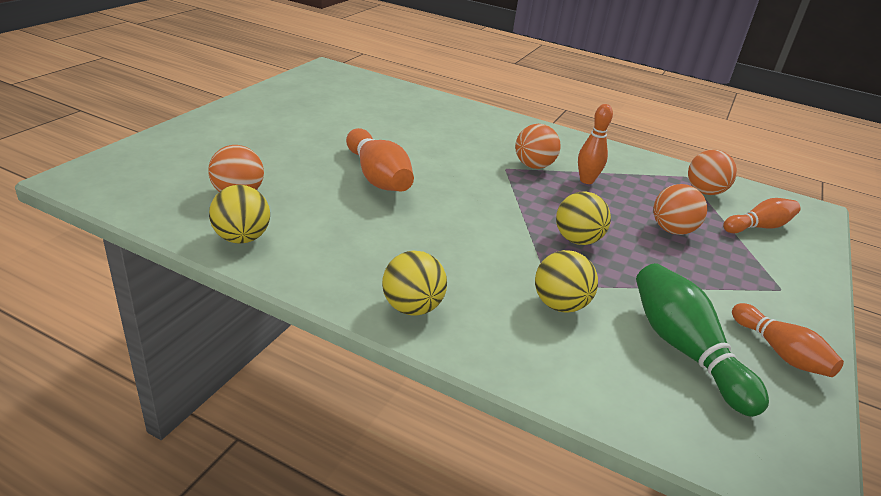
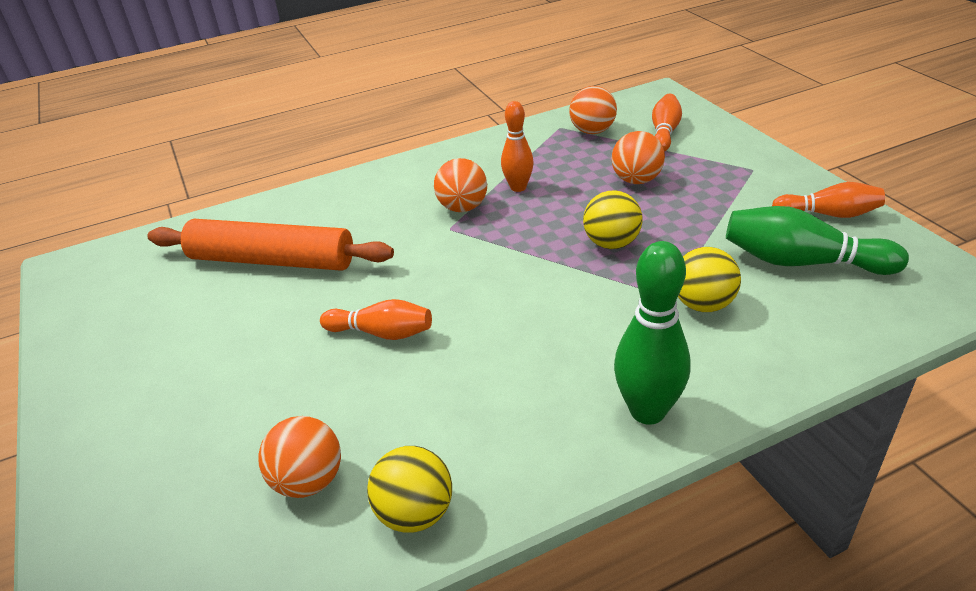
camera: 45 degrees left, 5 degrees up
orange bowling pin [346,128,414,192] -> orange bowling pin [320,299,432,340], size x0.65
yellow ball [382,251,447,316] -> green bowling pin [614,241,691,425]
none -> orange rolling pin [147,219,394,271]

